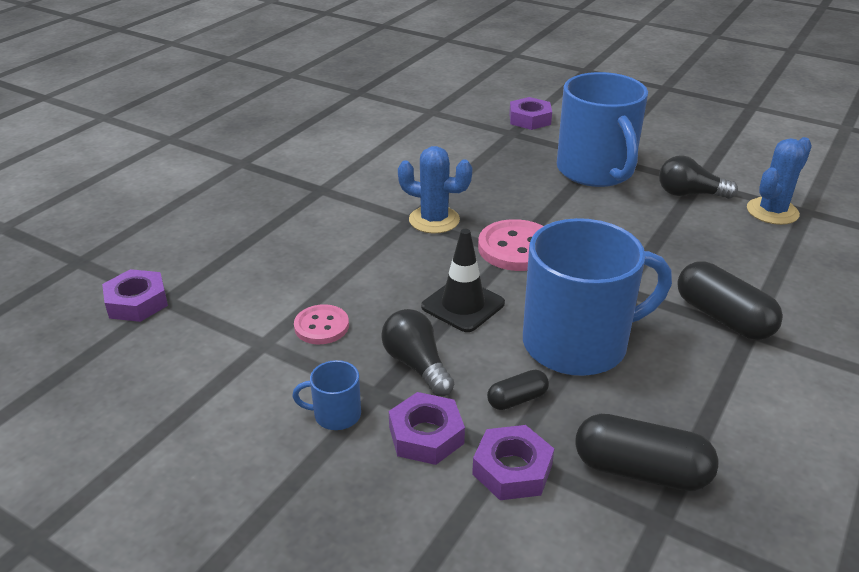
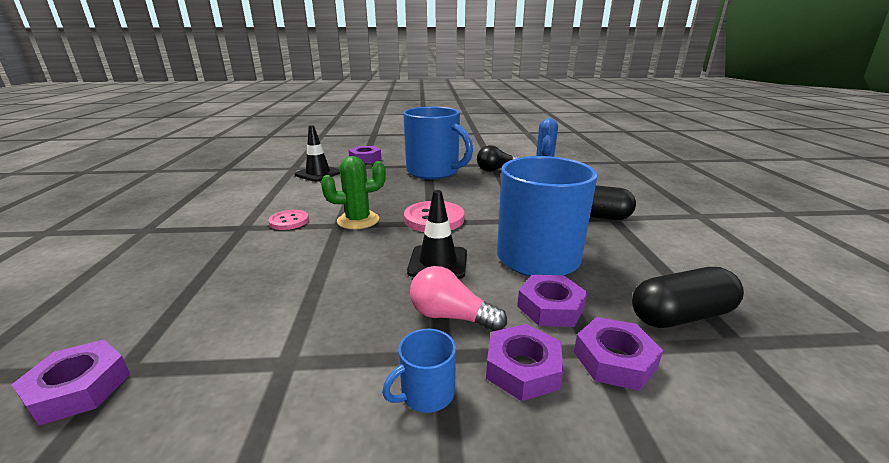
camera: 35 degrees left, 10 degrees down
pink button [294,304,349,344] -> pink button moved to [268,210,309,230]
black light bulb [381,309,454,396] -> pink light bulb [410,266,507,331]
blue cactus [398,146,473,233] -> green cactus [321,156,386,229]
black capsule [487,370,549,410] -> purple nut [517,275,587,327]
none -> black traffic cone [294,125,340,182]

